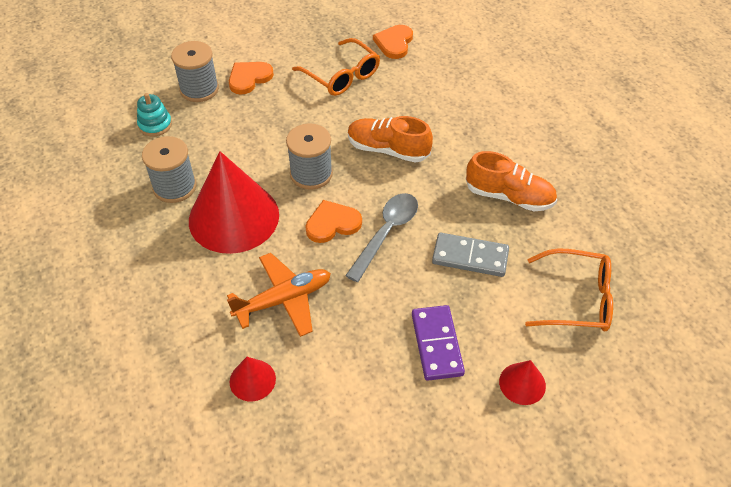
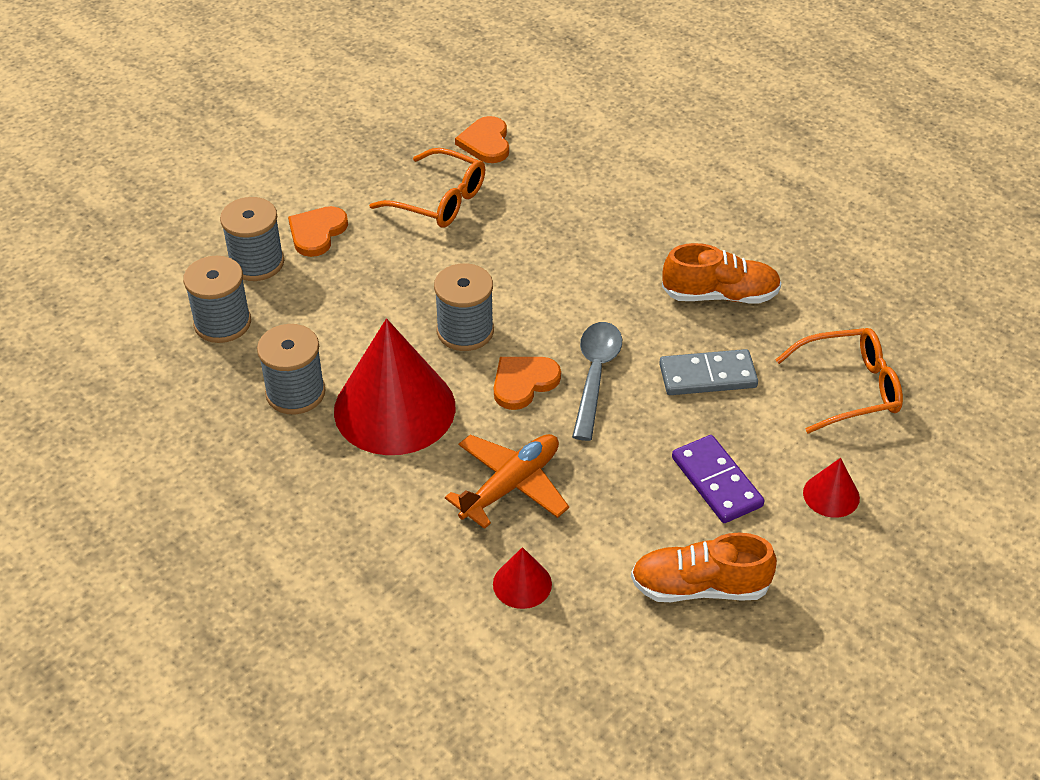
camera: 20 degrees left, 5 degrees down
turquoise stacking toy [137,93,172,137] -> grey spool [183,256,251,343]
orange shoe [348,116,433,163] -> orange shoe moved to [631,533,777,602]

